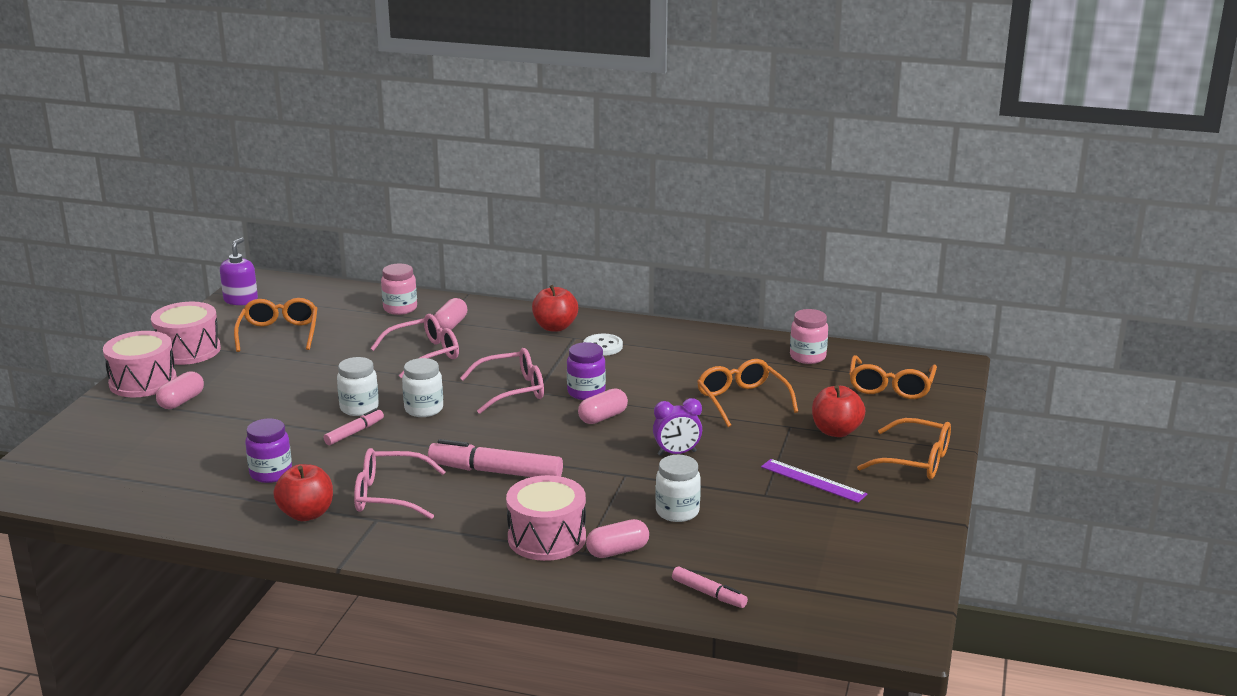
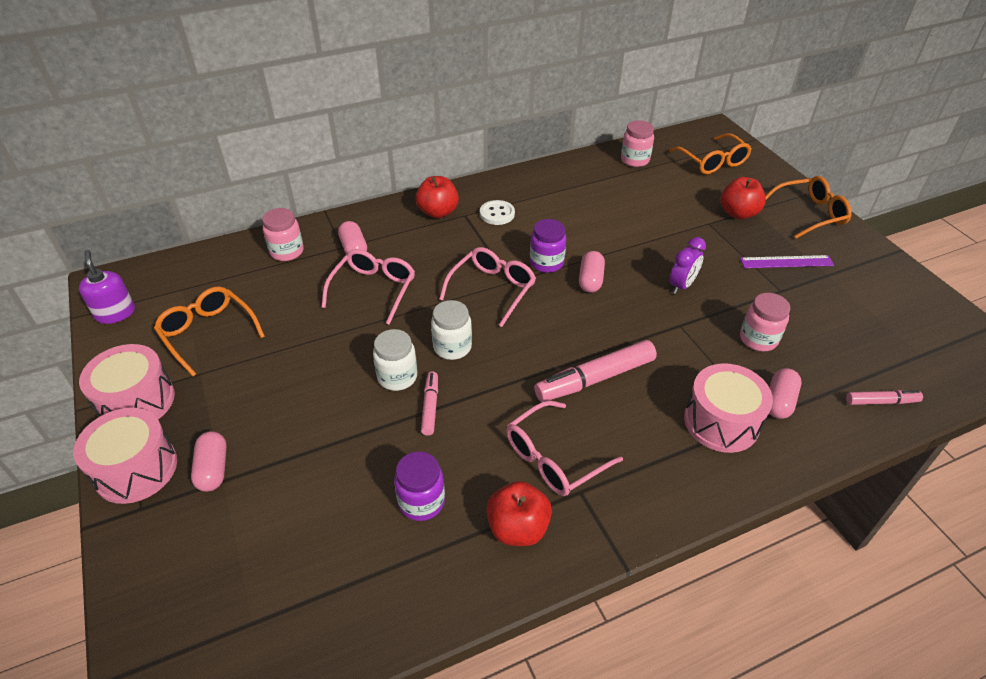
camera: 40 degrees left, 20 degrees up
white jar [655,455,701,522] -> pink jar [740,293,790,351]
orange glasses [697,359,798,427] -> none

